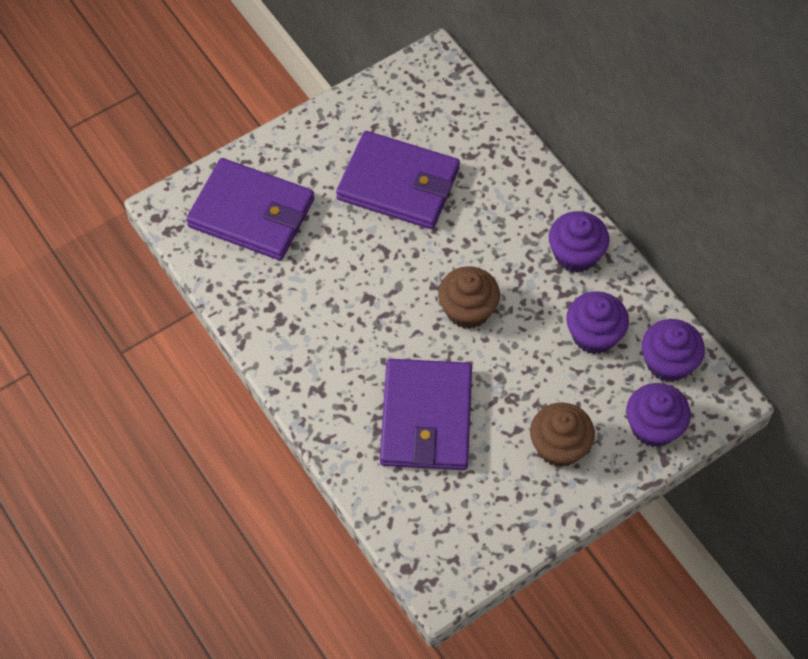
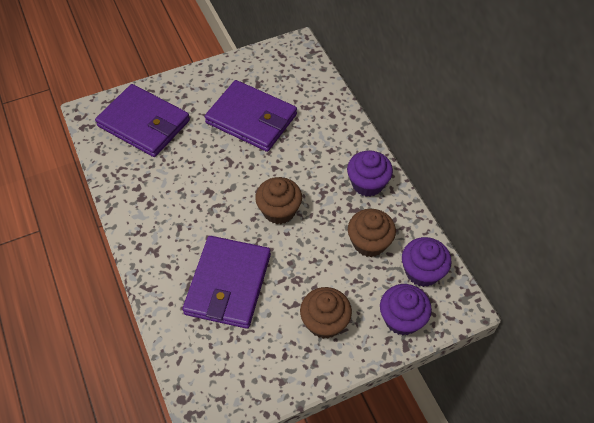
camera: 10 degrees right, 5 degrees down
purple cupcake [566,291,629,354] -> brown cupcake [348,209,396,257]

